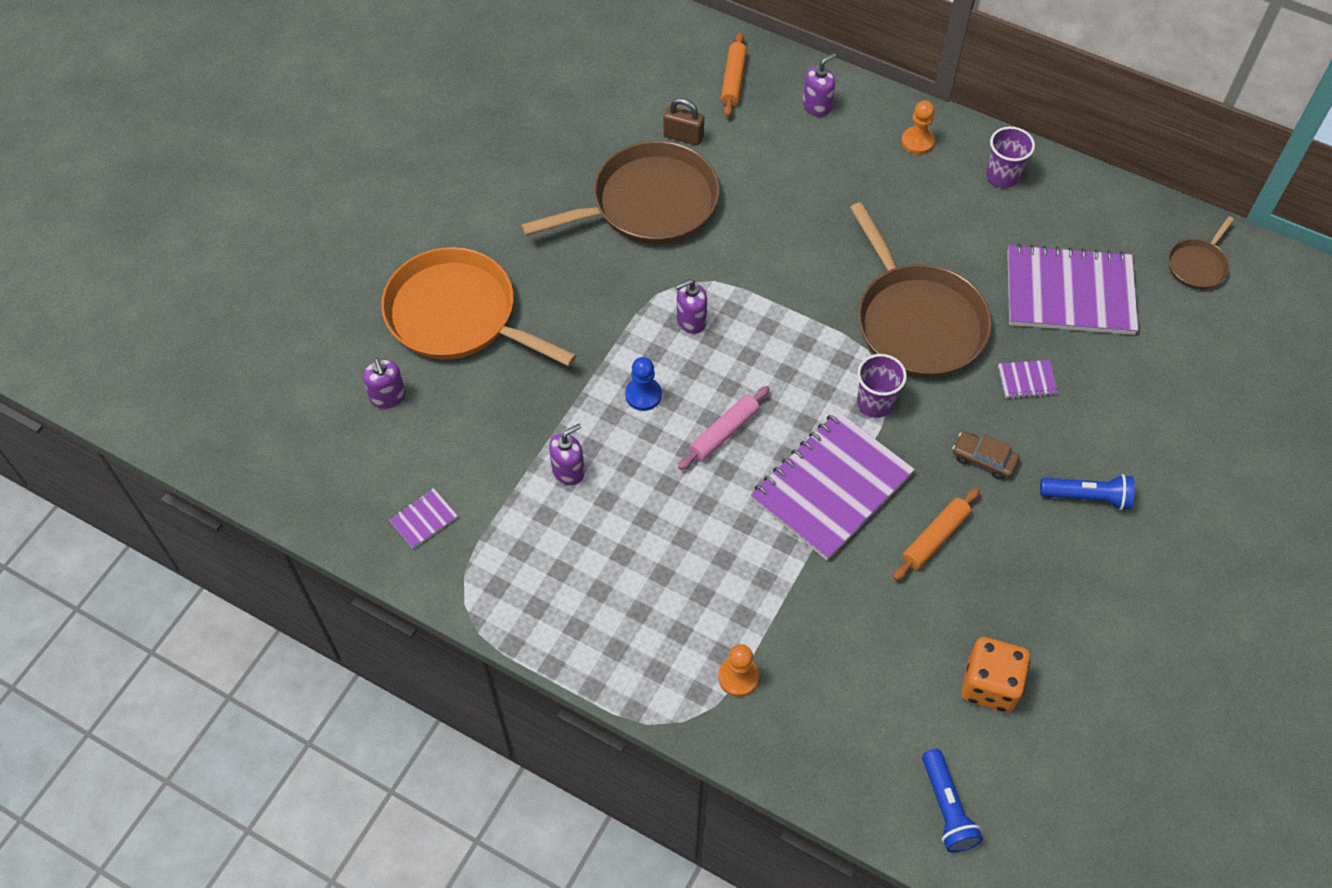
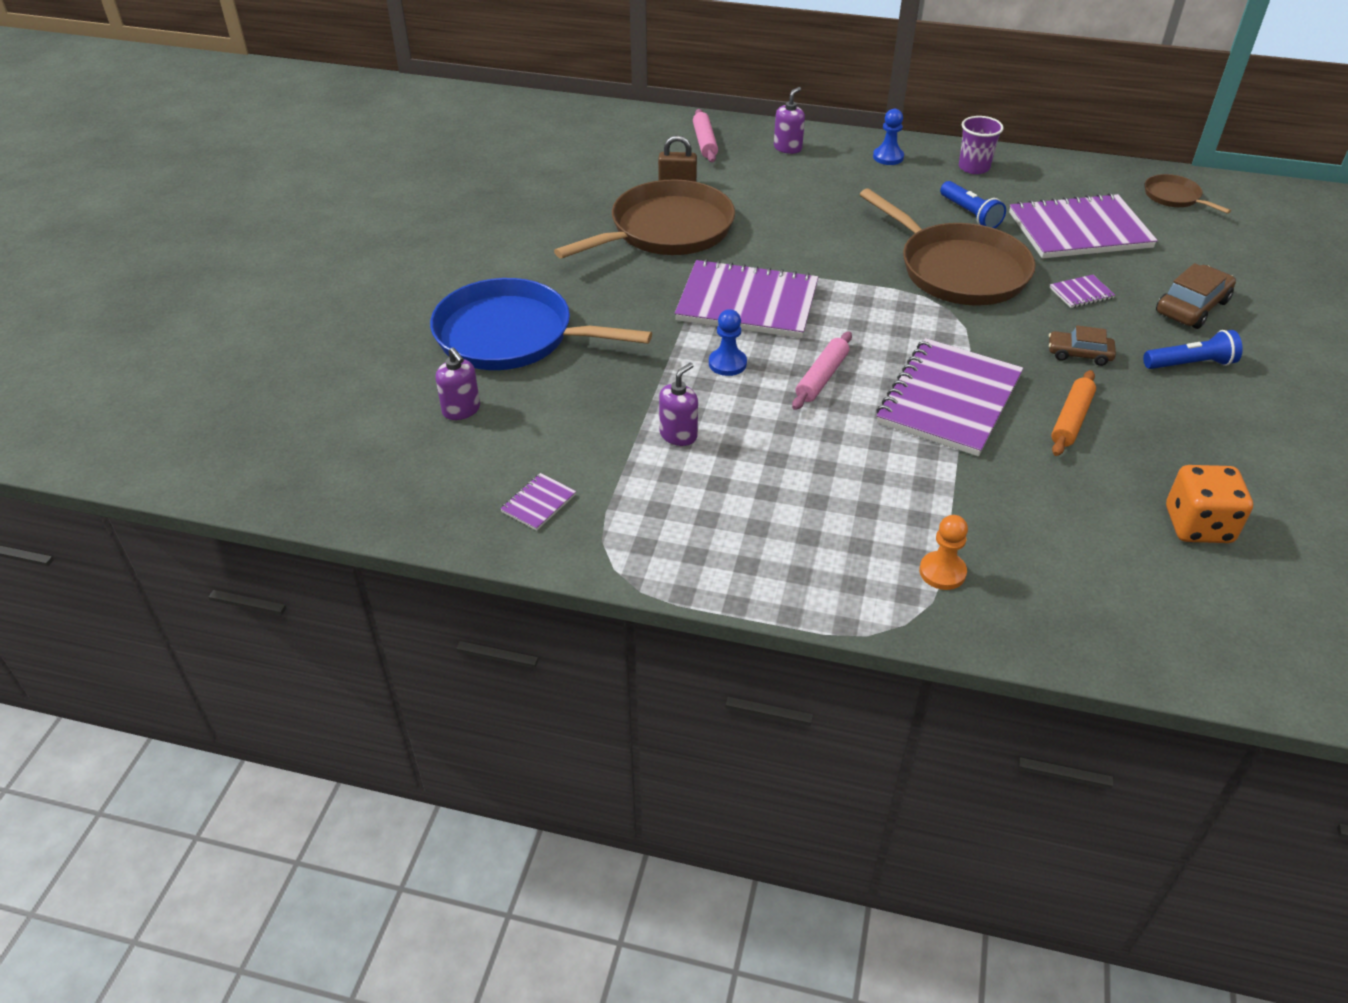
camera: 15 degrees left, 15 degrees down
orange pan [381,247,576,366] -> blue pan [430,278,652,370]
purple soap dispenser [675,279,707,334] -> purple notebook [675,259,818,338]
orange rolling pin [721,32,747,117] -> pink rolling pin [693,109,718,162]
purple cup [857,354,907,418] -> none
orange pawn [901,101,935,155] -> blue pawn [873,109,904,165]
blue flashlight [922,749,983,852] -> blue flashlight moved to [940,181,1006,228]
brown pan [1168,216,1234,289] -> brown pan turned 120 degrees clockwise [1145,174,1231,214]
none -> brown car [1156,263,1236,329]

